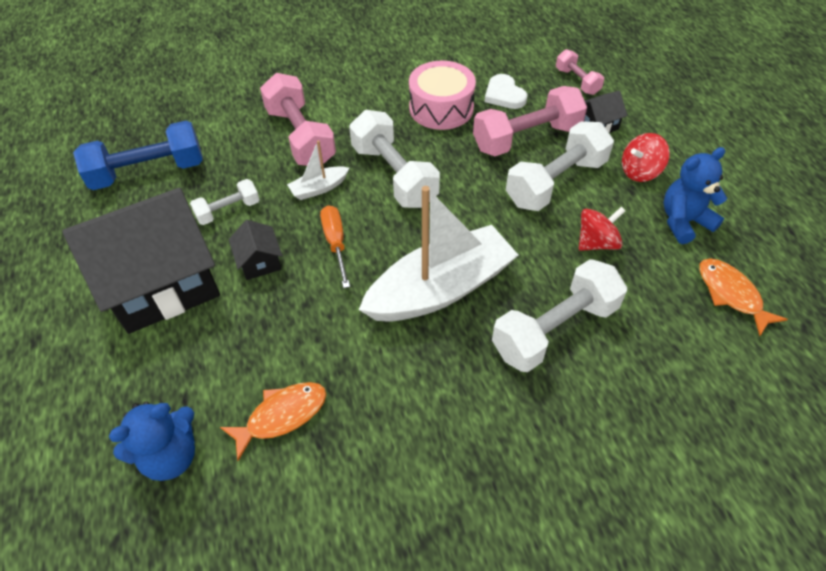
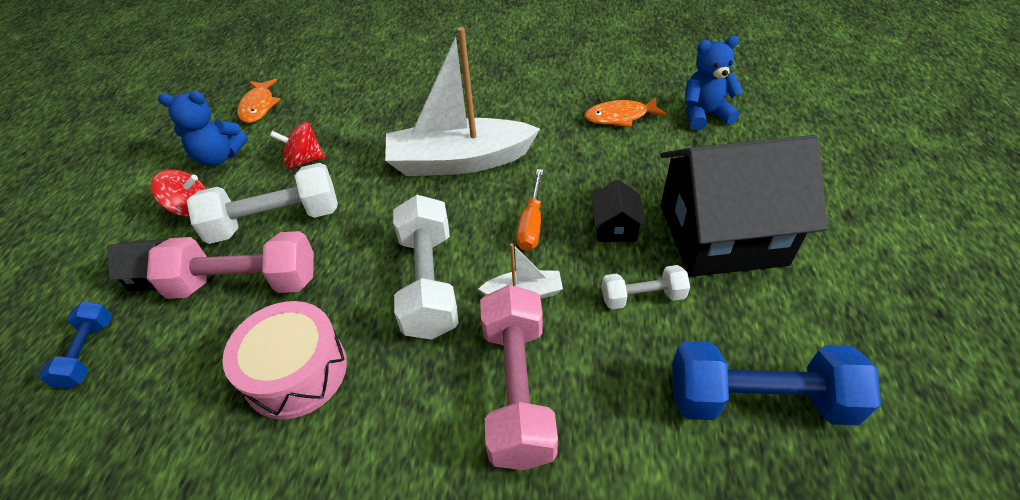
camera: 155 degrees left, 5 degrees down
white heart [484,74,527,109] -> none
white dumbbell [492,259,627,372] -> none
pink dumbbell [556,49,604,95] -> blue dumbbell [38,302,112,389]

